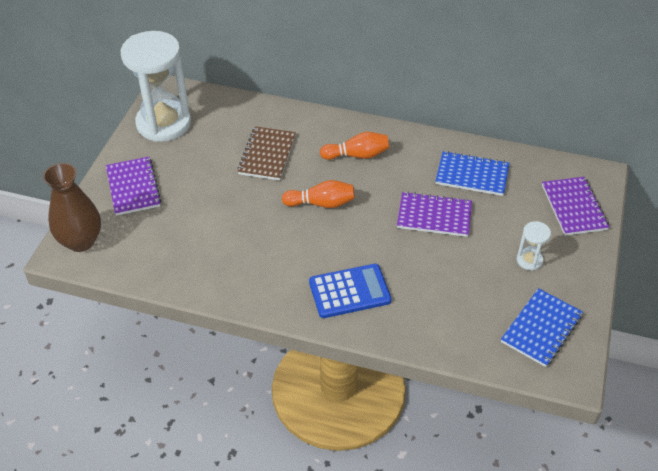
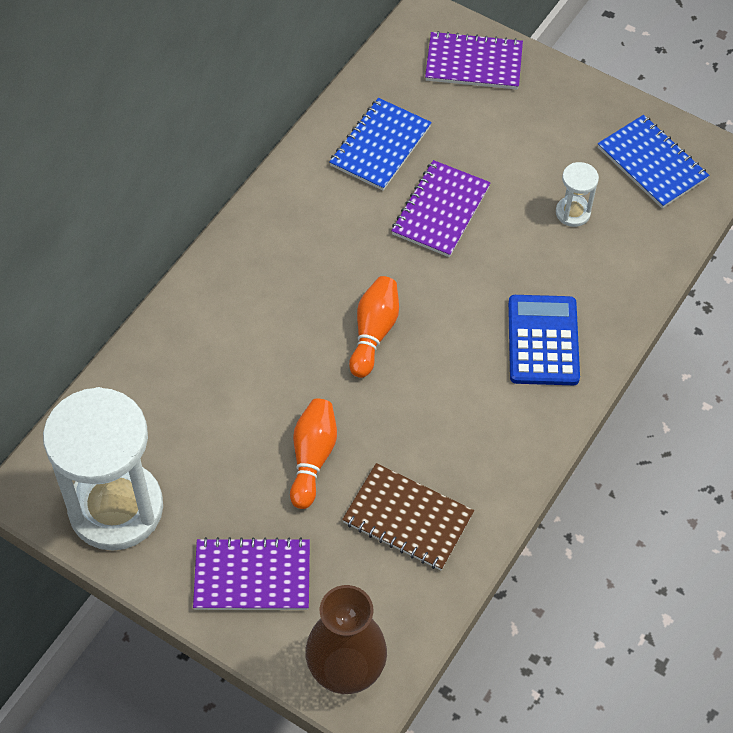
camera: 75 degrees left, 10 degrees up
brown notebook [237,126,296,180] -> brown notebook moved to [342,463,474,570]
orange bowling pin [320,132,389,160] -> orange bowling pin moved to [290,399,337,509]
white hourglass [517,221,551,271] -> white hourglass moved to [556,162,599,227]

